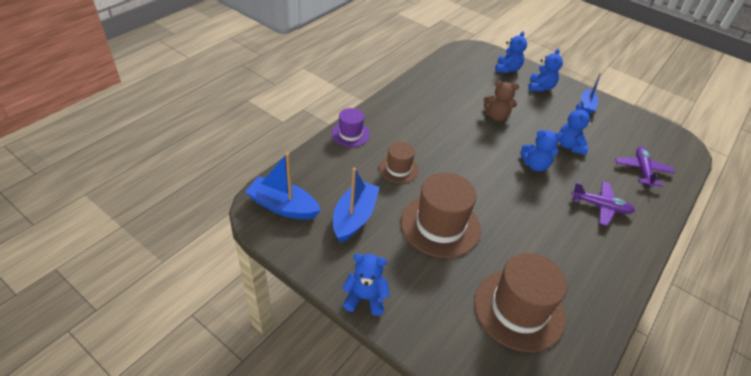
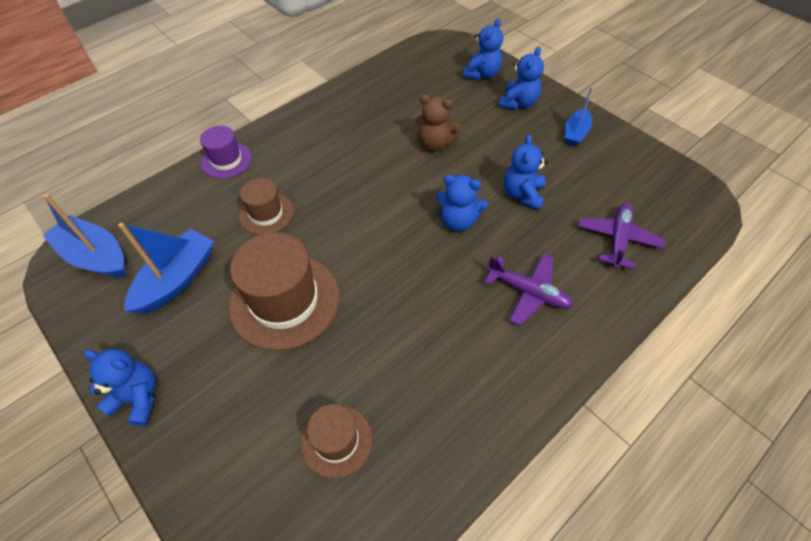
camera: 15 degrees right, 10 degrees up
brown hat [474,253,567,352] -> brown hat [301,404,372,479], size x0.55

